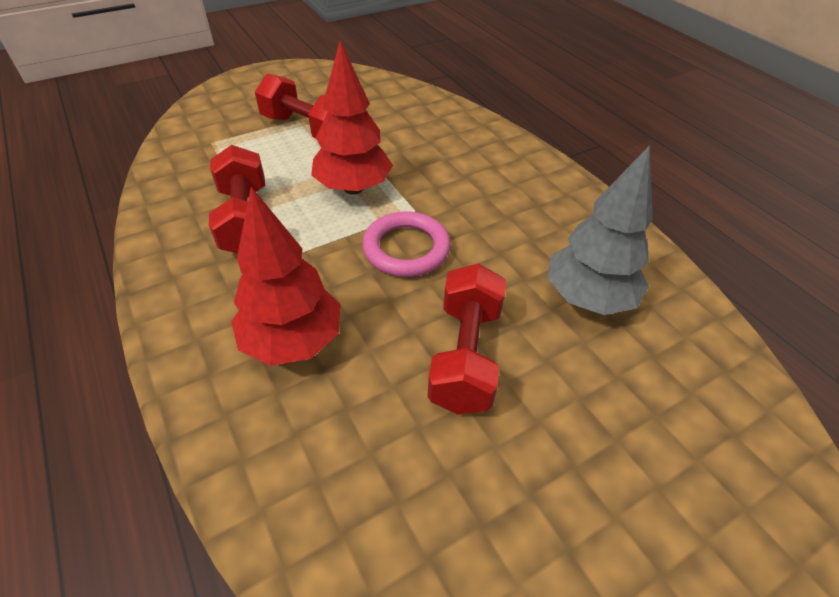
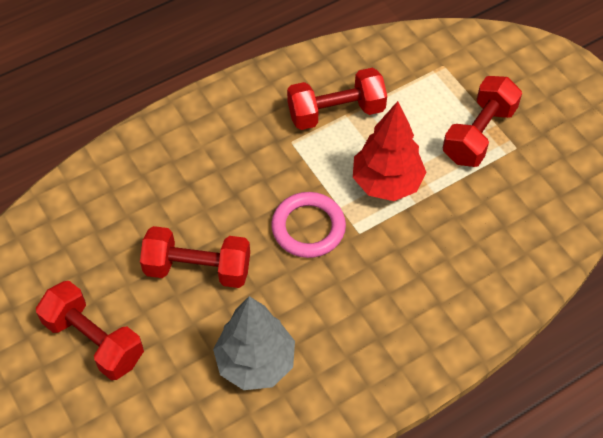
camera: 90 degrees right, 10 degrees up
red tree [231,187,341,366] -> none
none -> red dumbbell [36,281,144,380]

